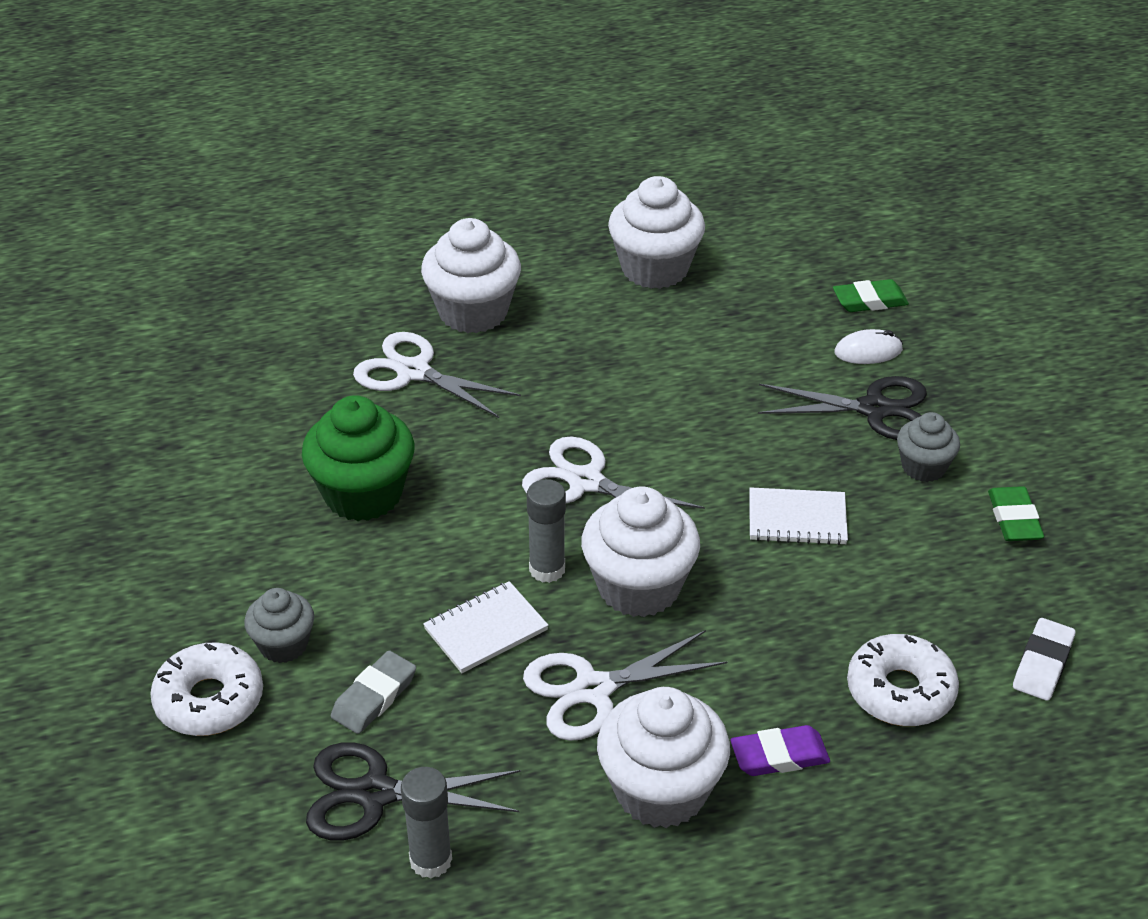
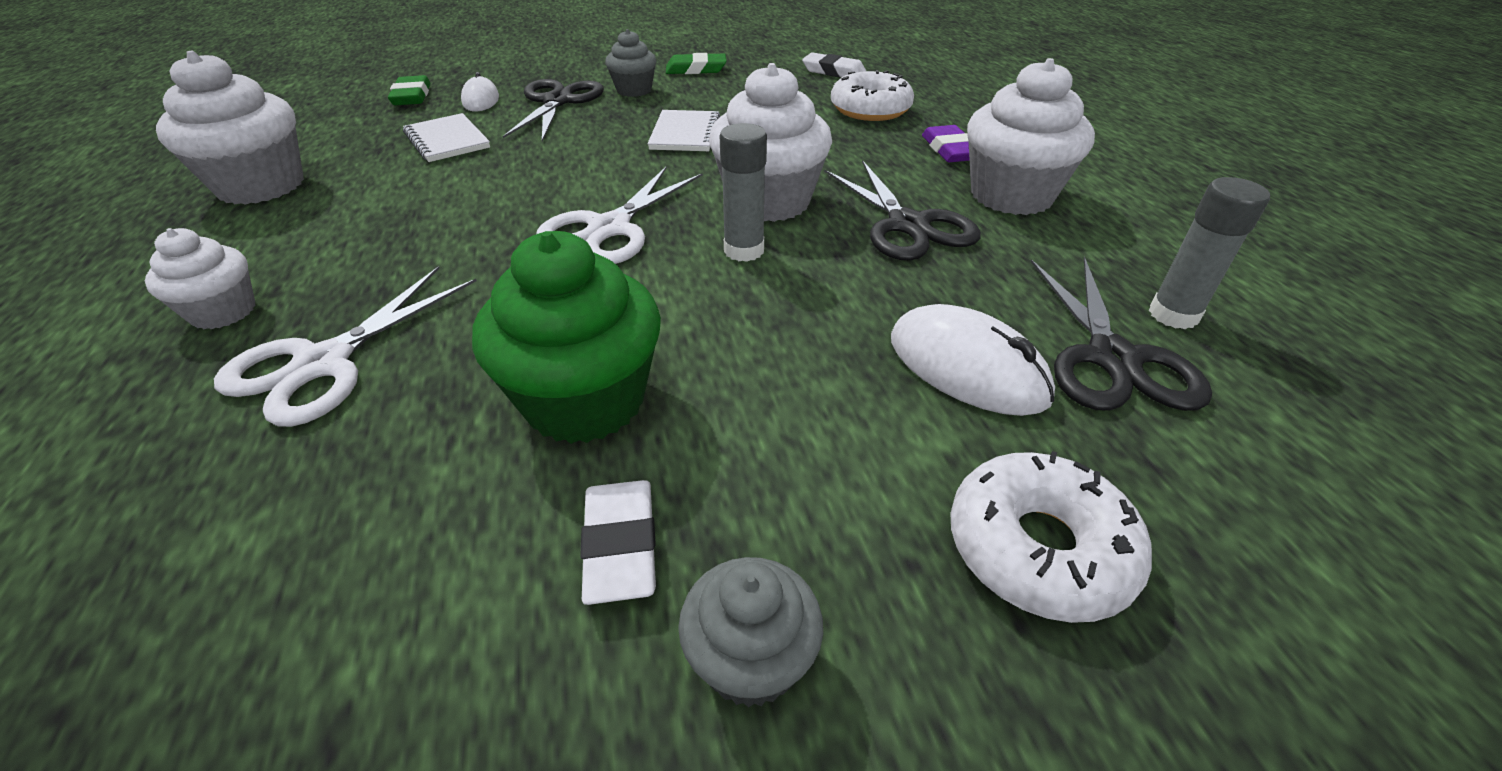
camera: 90 degrees left, 0 degrees up
grey cupcake [244,588,314,663] -> grey cupcake moved to [678,557,823,707]
grey eraser [331,651,416,734] -> white mouse [891,304,1055,416]
white cupcake [421,218,521,333] -> white cupcake [145,228,256,329], size x0.57
white notebook [423,581,549,673] -> white notebook moved to [403,113,490,162]
white scissors [523,630,727,741] -> black scissors [824,160,981,260]
none -> white eraser [580,480,656,605]

